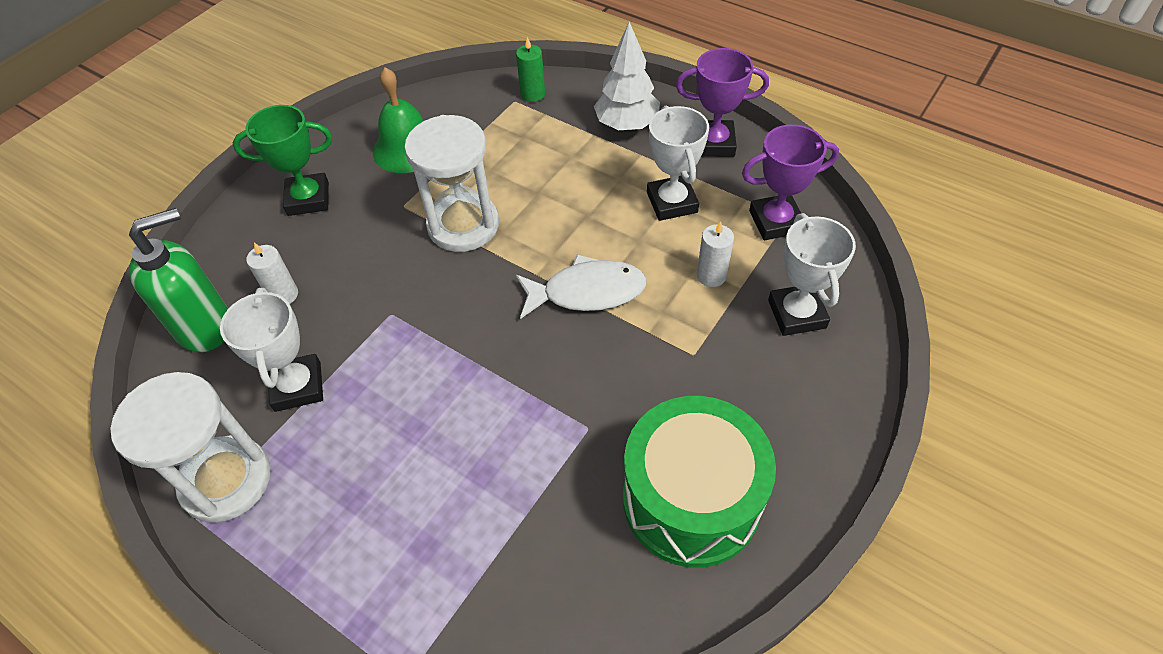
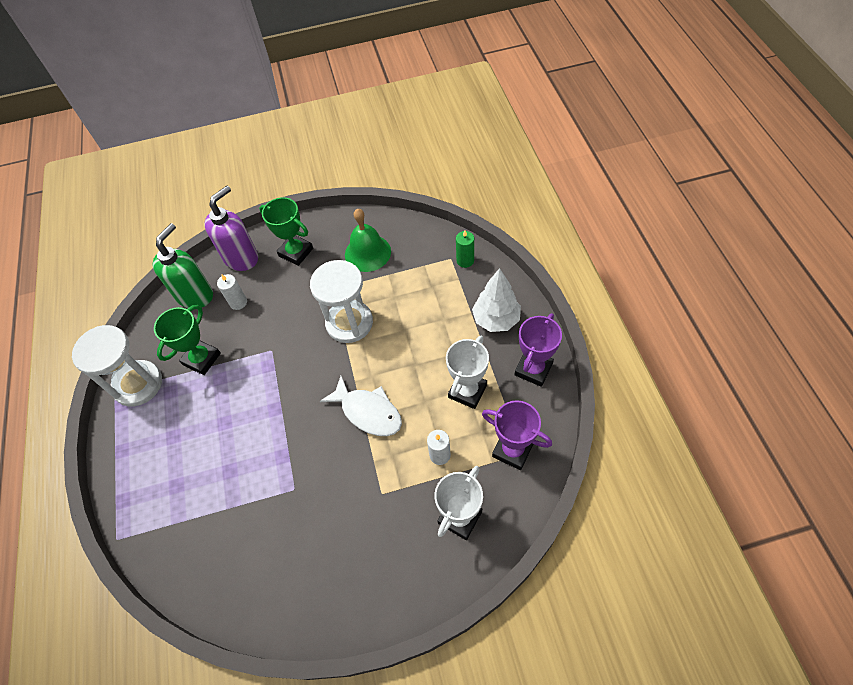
camera: 45 degrees right, 5 degrees up
green soap dispenser [129,208,228,352] -> green soap dispenser turned 75 degrees counterclockwise [152,223,213,308]
white trophy [220,288,323,412] -> green trophy [154,305,221,375]
green drum [623,396,776,568] -> none
purple trophy [676,48,769,157] -> purple trophy turned 75 degrees clockwise [514,313,562,387]
none -> purple soap dispenser [204,186,258,271]

